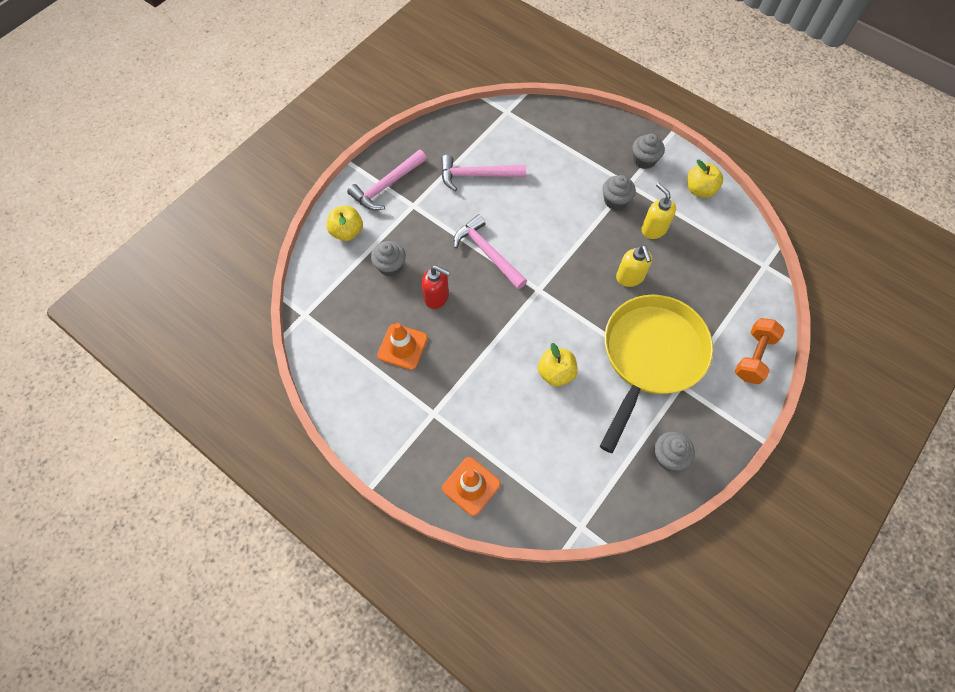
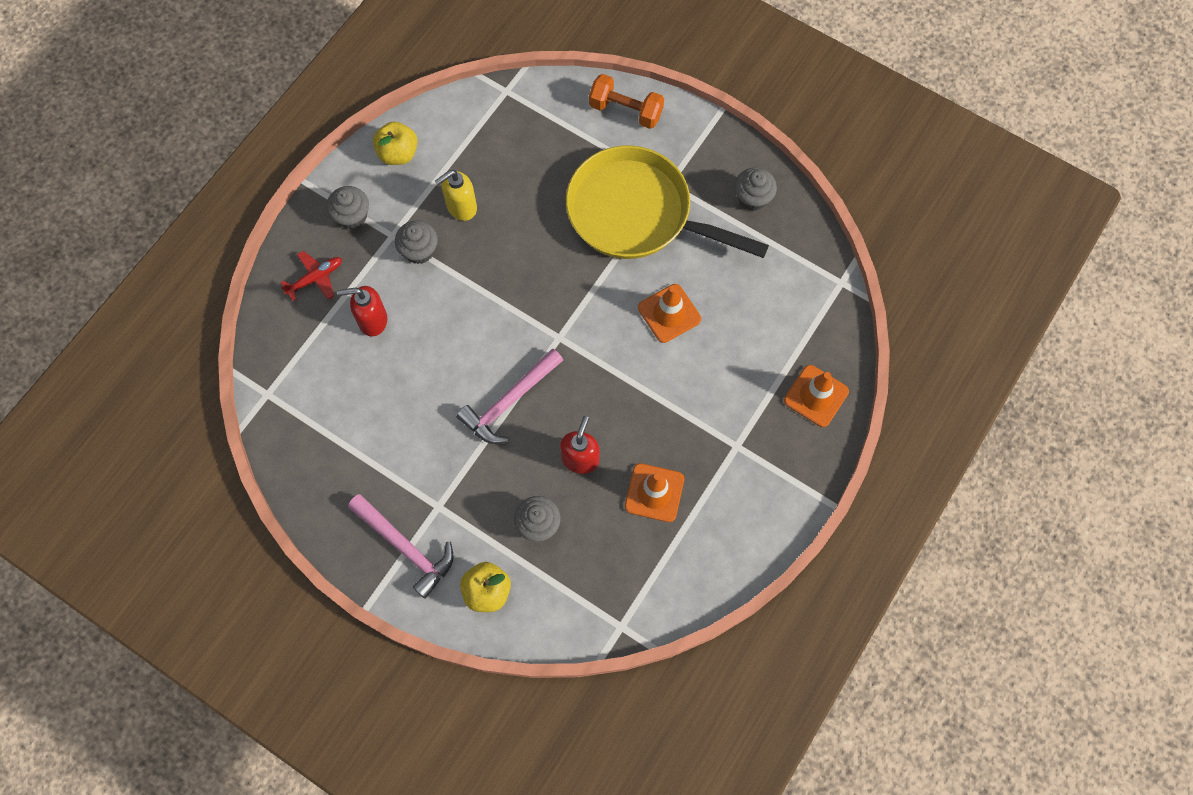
camera: 95 degrees left, 5 degrees up
pink hammer [441,155,526,191] -> none
yellow apple [538,343,578,387] -> orange traffic cone [638,284,701,343]
yellow soap dispenser [616,245,652,287] -> none
none -> red plane [281,251,342,301]
none -> red soap dispenser [337,286,387,336]

